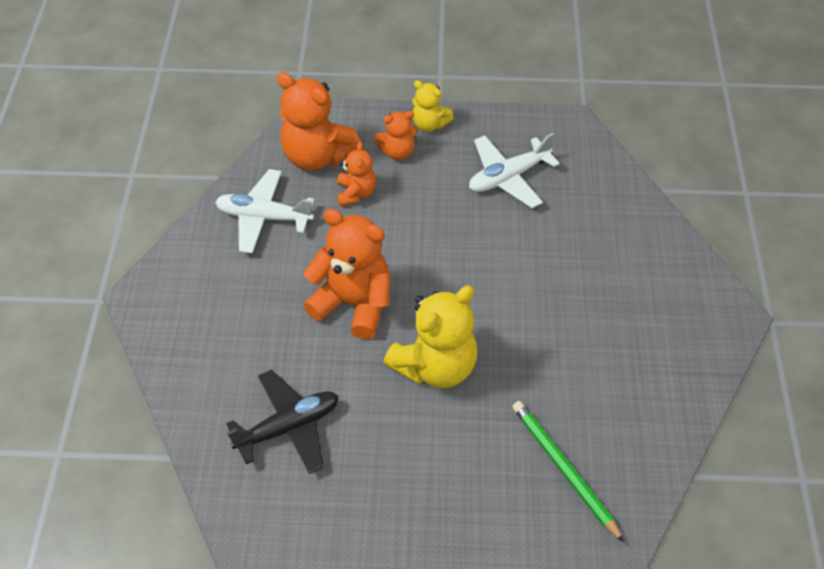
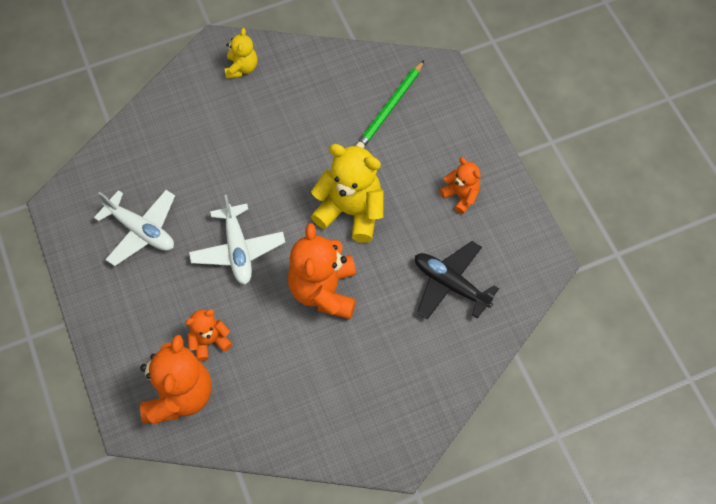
camera: 115 degrees left, 10 degrees up
white plane [215,169,314,253] -> white plane moved to [189,195,285,285]
orange teddy bear [374,111,418,160] -> orange teddy bear moved to [440,158,481,214]
yellow teddy bear [412,80,453,132] -> yellow teddy bear moved to [225,28,257,79]

